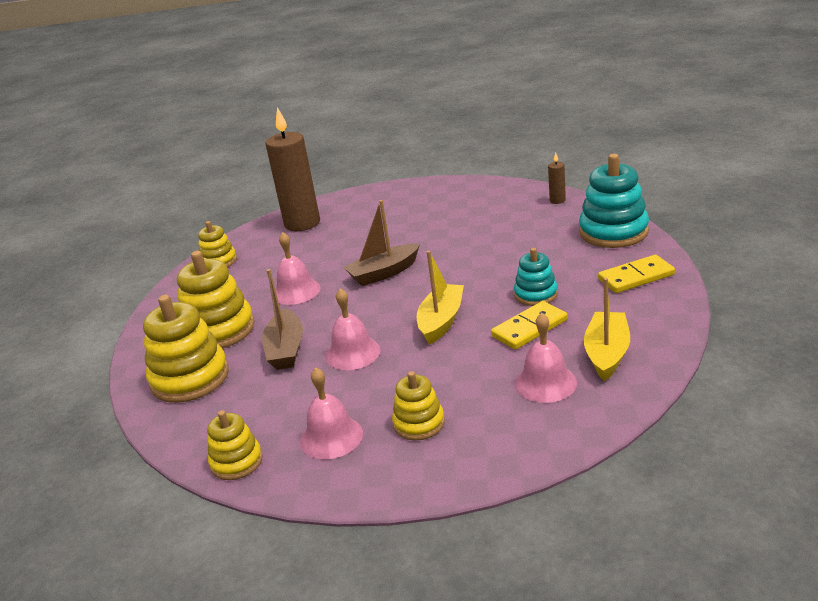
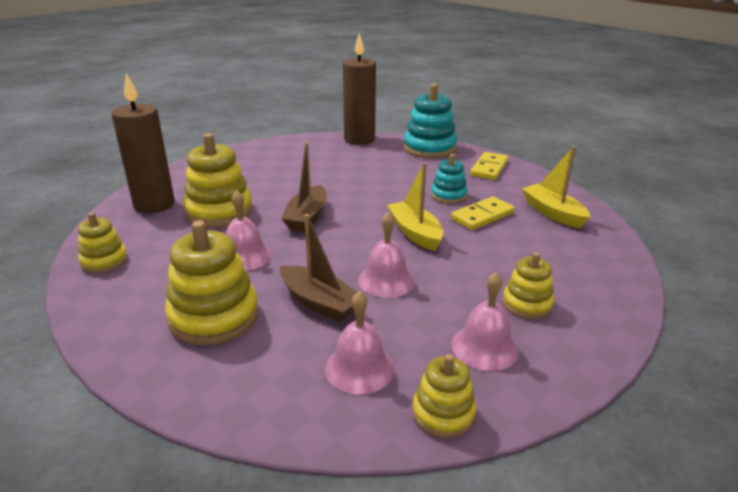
camera: 50 degrees left, 0 degrees up
yellow stacking toy [143,295,229,403] -> yellow stacking toy moved to [183,133,253,227]
yellow domino [491,301,568,350] -> yellow domino turned 45 degrees clockwise [451,197,515,230]
pink bell [515,313,577,403] -> pink bell moved to [325,291,395,395]
brown candle [548,153,566,204] -> brown candle [343,33,376,145], size x2.40

